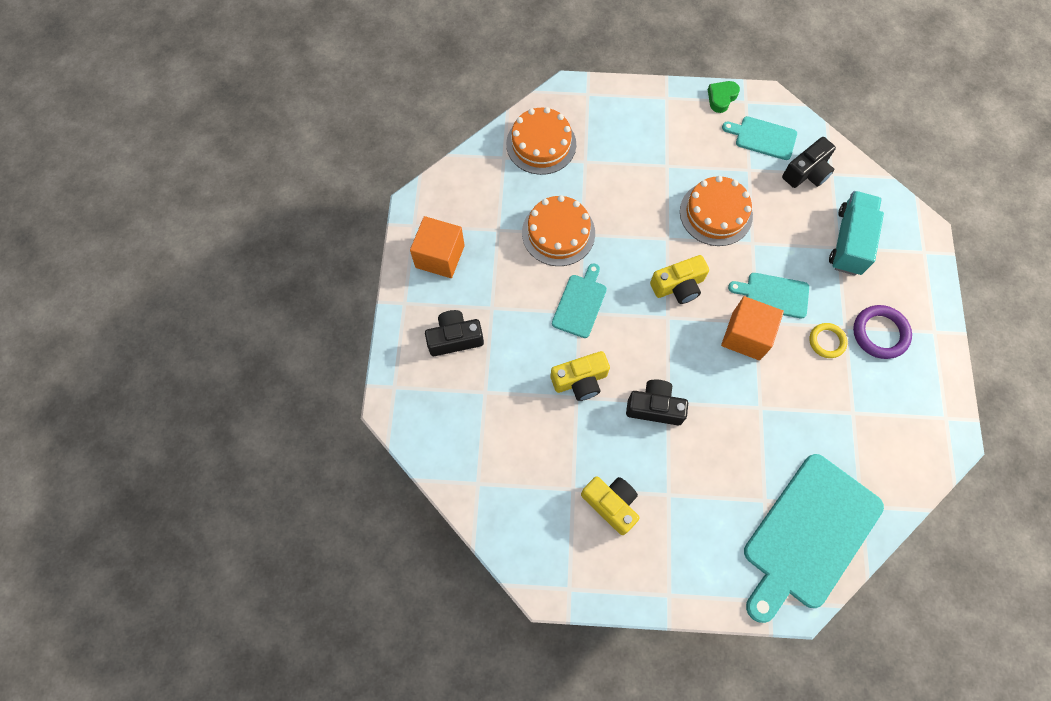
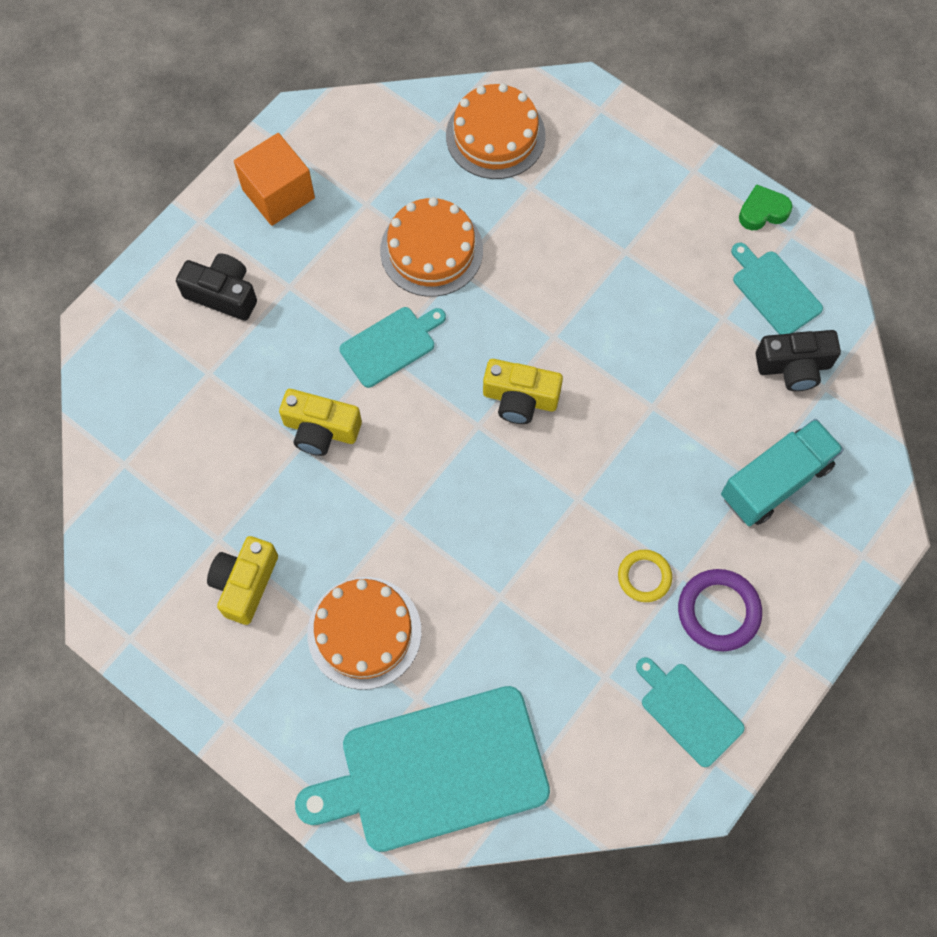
camera: 35 degrees right, 0 degrees up
yellow camera [581,476,640,535] -> yellow camera turned 150 degrees counterclockwise [207,536,278,625]
black camera [626,379,688,425] -> none
orange cake [680,176,753,246] -> orange cake moved to [307,577,422,690]
orange cube [721,296,784,360] -> none
turquoise cutting board [728,273,809,319] -> turquoise cutting board moved to [636,657,745,767]

